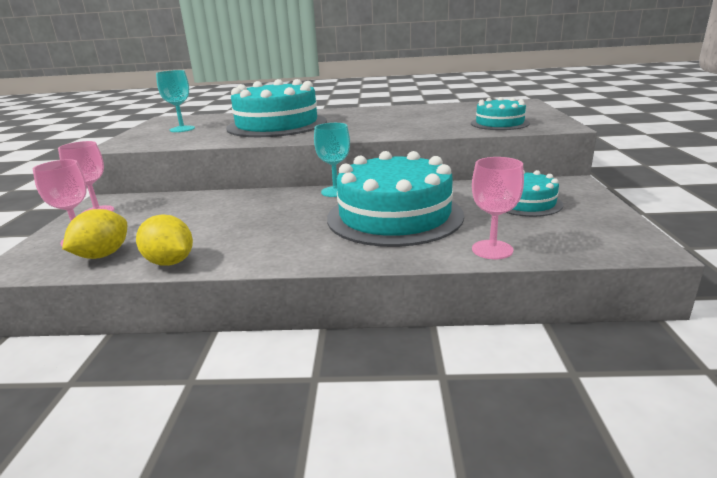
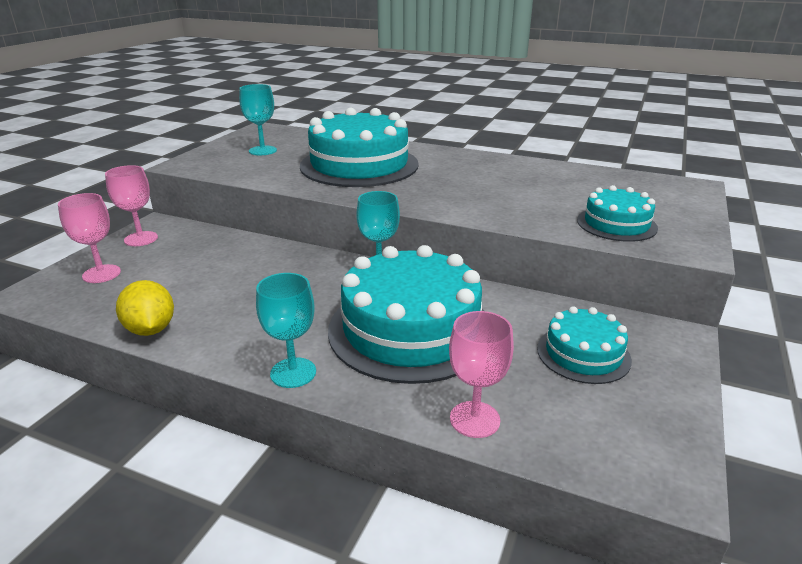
camera: 20 degrees right, 5 degrees up
yellow lemon [62,209,127,259] -> none
none -> turquoise goblet [256,273,316,388]

